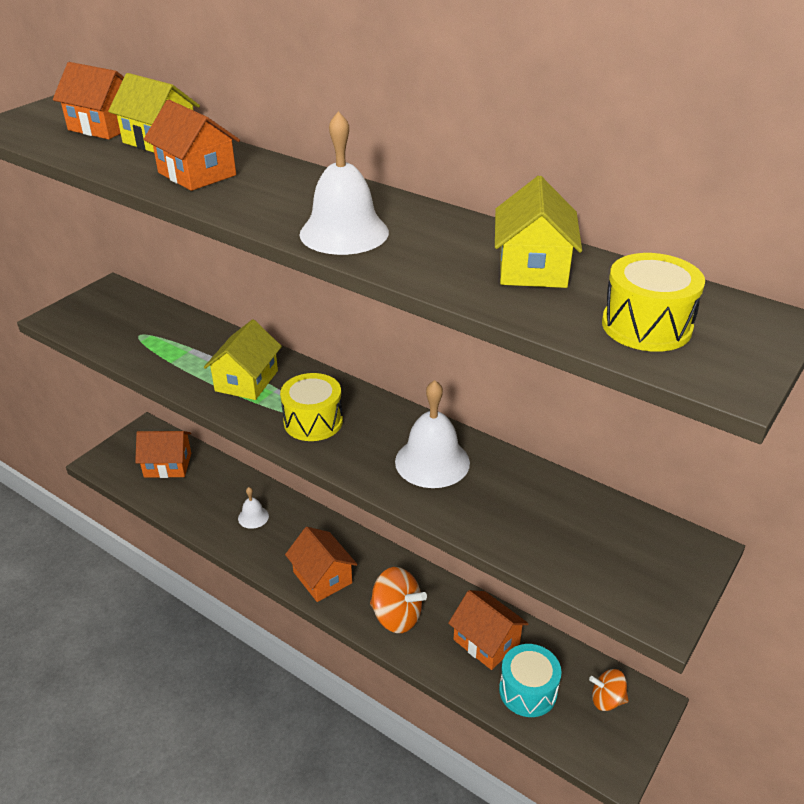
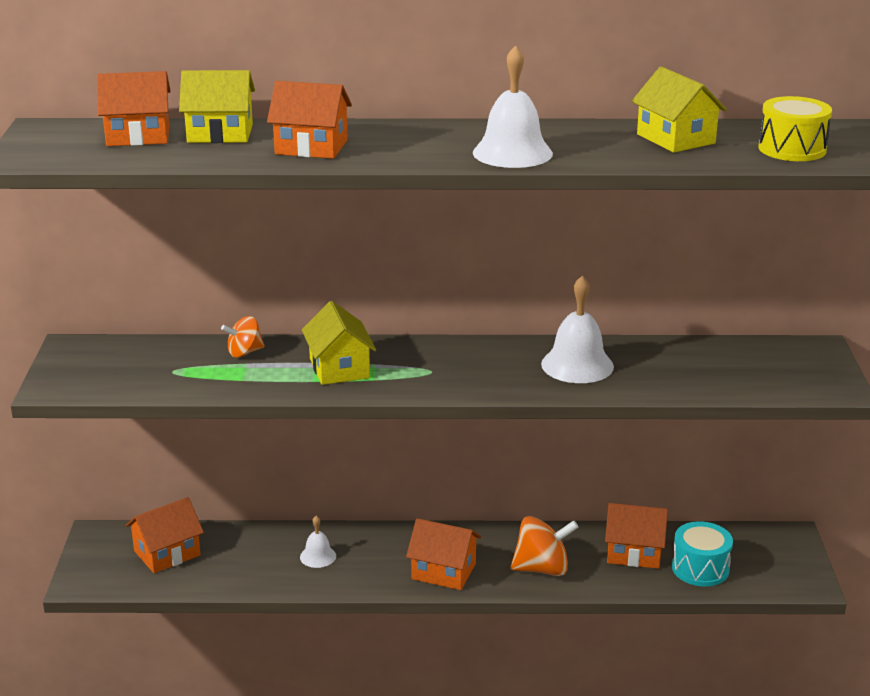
camera: 35 degrees left, 10 degrees down
yellow drum [280,373,343,441] -> none
orange spinning top [589,669,629,711] -> orange spinning top moved to [221,316,265,358]

